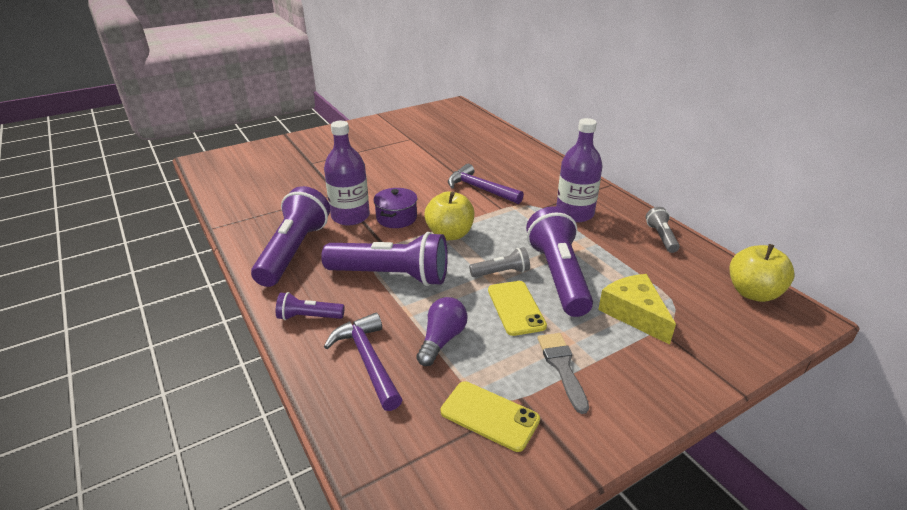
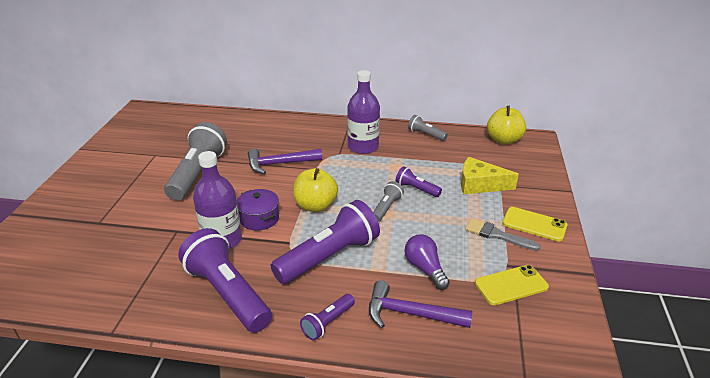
camera: 50 degrees left, 0 degrees up
yellow phone [488,281,547,336] -> yellow phone moved to [502,207,567,242]
purple flashlight [526,206,593,317] -> purple flashlight [395,166,442,197], size x0.49
none -> grey flashlight [164,122,227,201]

